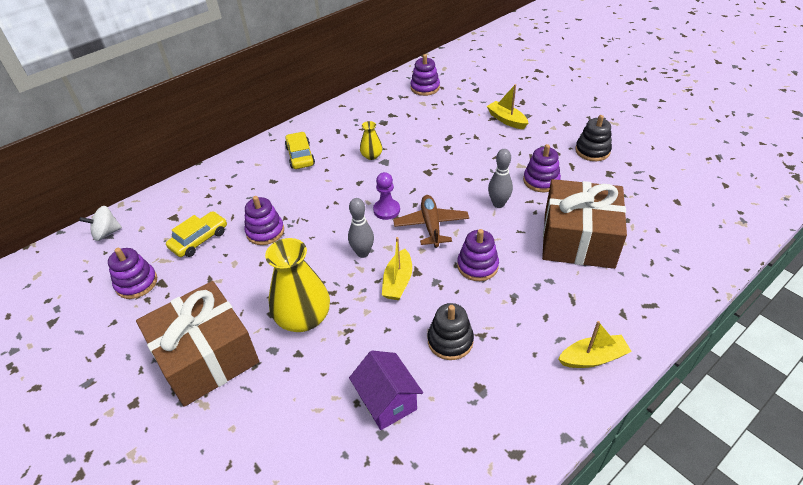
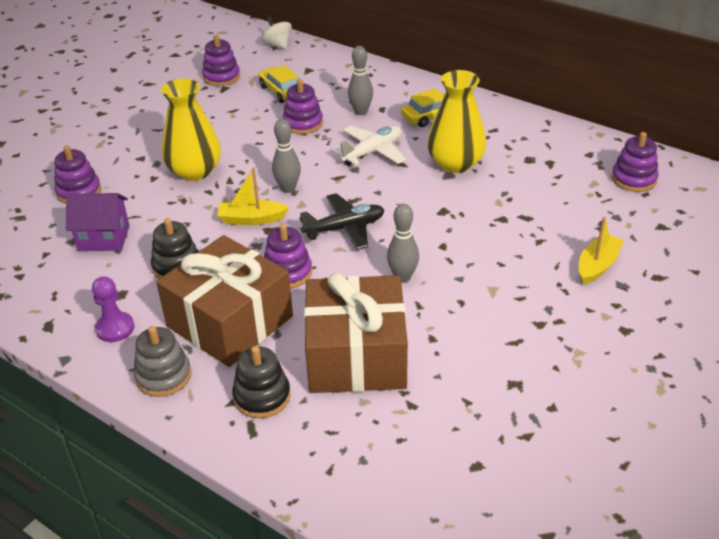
camera: 75 degrees right, 5 degrees down
brown gift [136,281,259,407] -> brown gift moved to [156,235,293,367]
yellow car [166,211,227,257] -> yellow car turned 150 degrees counterclockwise [258,65,299,103]
purple house [349,350,423,430] -> purple house turned 45 degrees clockwise [66,193,130,251]
yellow vase [360,121,382,160] -> yellow vase [427,70,486,173], size x2.01
purple pawn [373,172,400,220] -> purple pawn moved to [92,276,135,342]
brown plane [393,195,469,248] -> black plane [300,193,384,250]
purple stacking toy [523,144,561,192] -> purple stacking toy moved to [54,146,101,204]
yellow boat [558,321,632,368] -> grey stacking toy [133,326,192,397]
black stacking toy [575,115,612,161] -> black stacking toy moved to [232,346,291,418]
none -> white plane [333,126,406,166]
none -> grey bowling pin [348,46,373,115]

